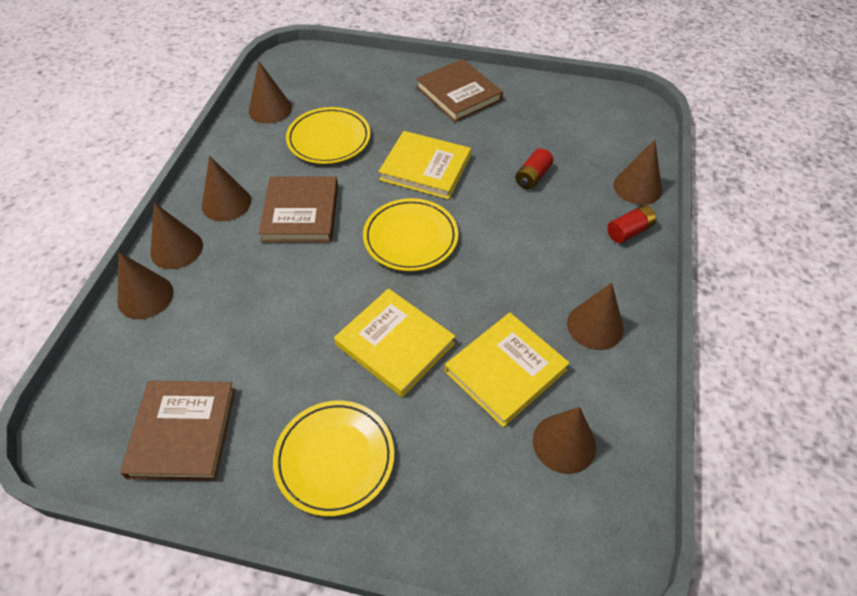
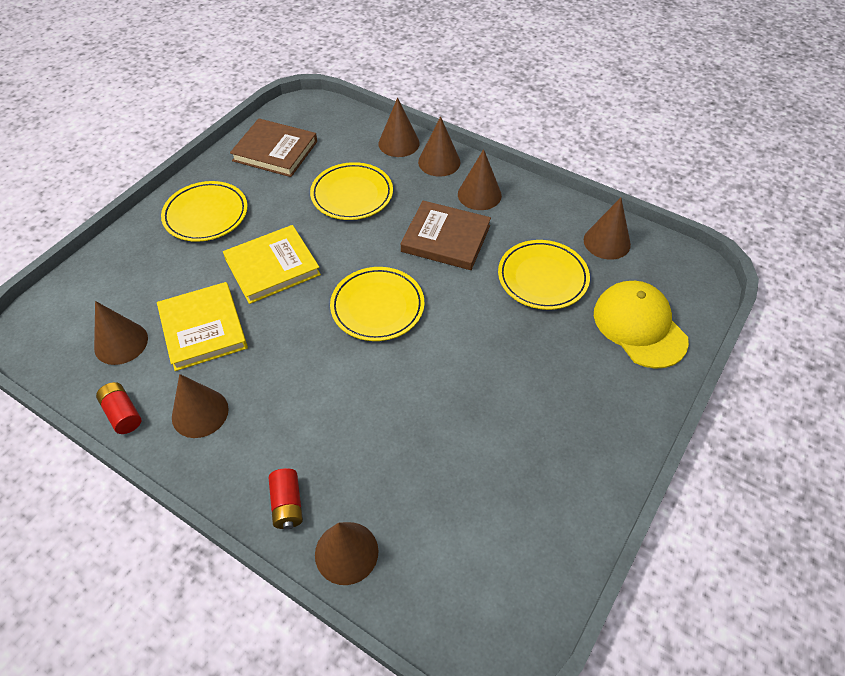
camera: 110 degrees right, 0 degrees up
yellow book [378,131,471,199] -> none
brown book [416,59,503,122] -> none
red battery [515,148,553,190] -> red battery moved to [96,382,141,434]
none -> yellow plate [310,162,393,220]
none -> yellow cap [594,281,689,369]

